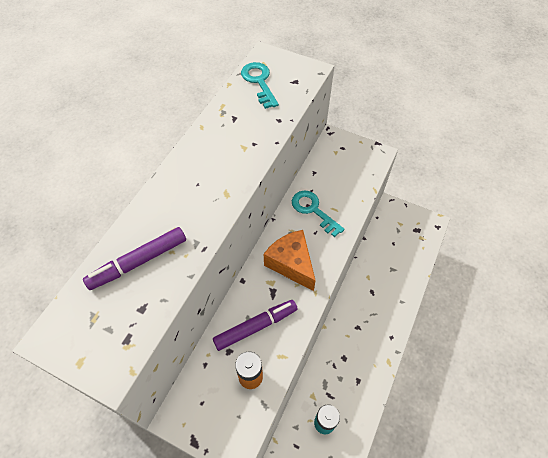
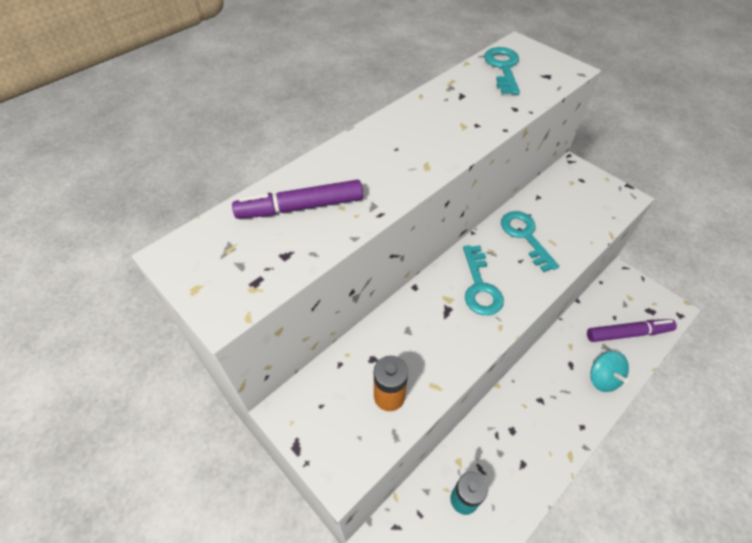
camera: 20 degrees right, 5 degrees down
purple marker [213,300,298,351] -> purple marker moved to [587,319,677,342]
orange cheese [264,230,316,291] -> turquoise key [463,245,504,315]
none -> turquoise spinning top [590,351,629,392]

